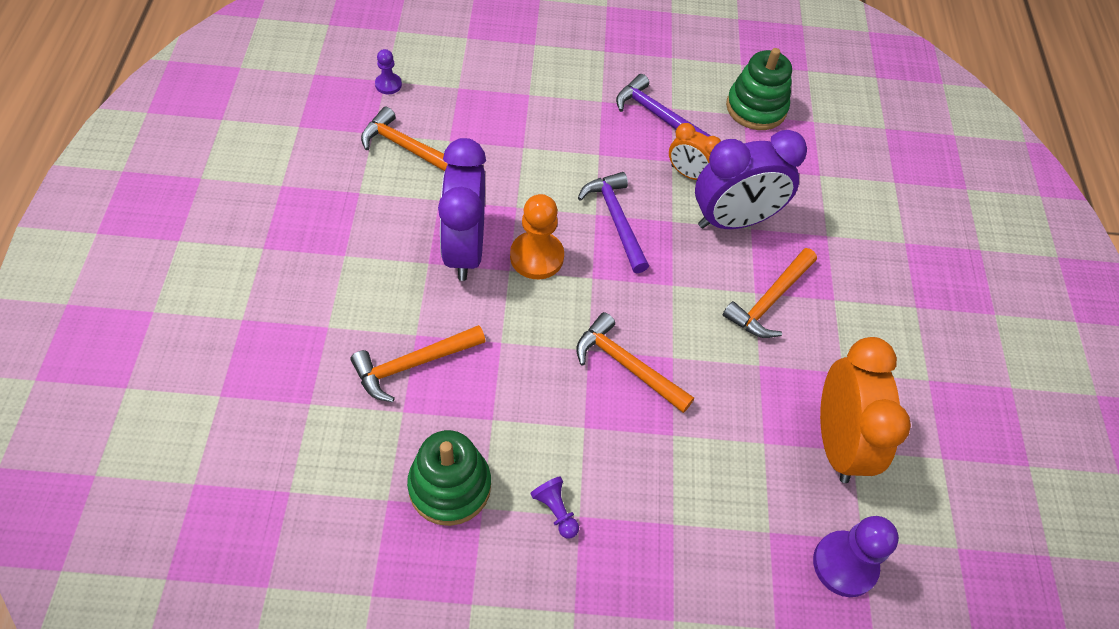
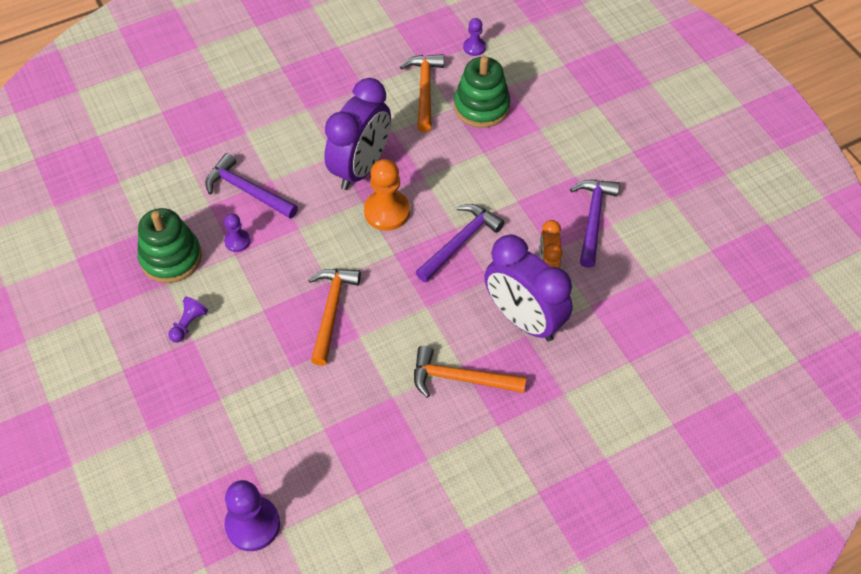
camera: 65 degrees right, 0 degrees up
orange hammer [350,325,486,402] -> purple hammer [205,153,298,219]
purple clock [438,138,486,281] -> purple clock turned 150 degrees clockwise [324,78,391,190]
green stacking toy [726,48,792,130] -> green stacking toy moved to [454,56,510,128]
orange clock [820,337,911,483] -> none
none -> purple pawn [224,214,250,252]

